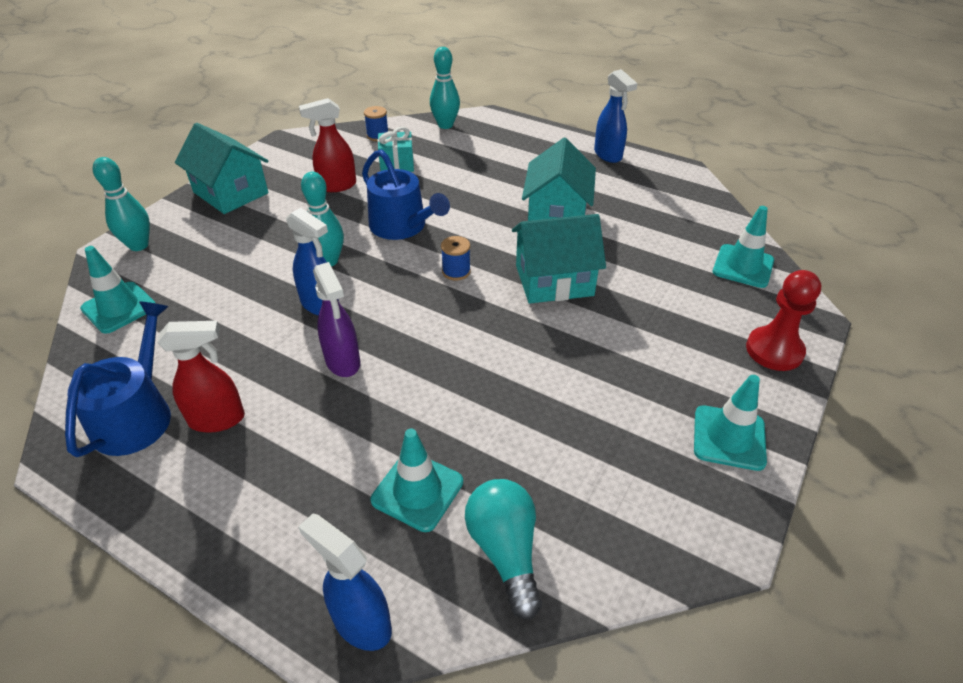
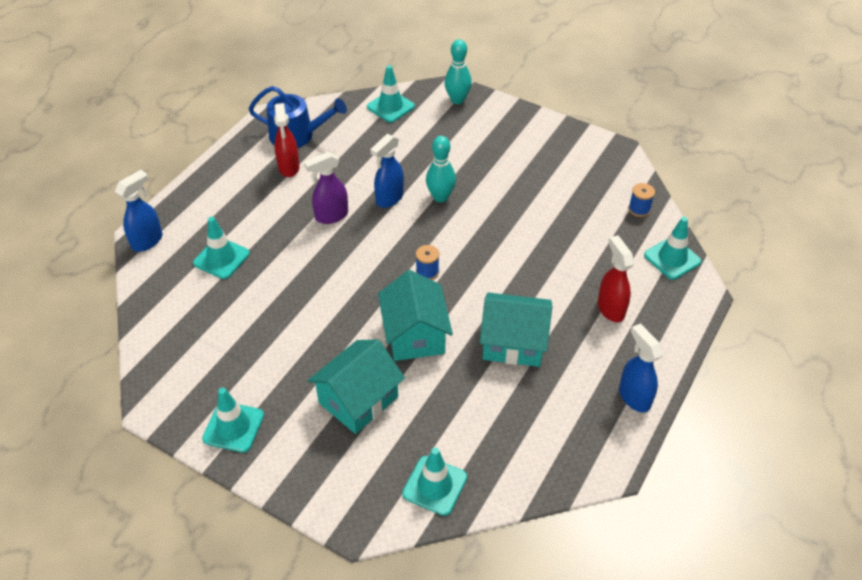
camera: 90 degrees right, 5 degrees up
turquoise house [175,123,268,214] -> turquoise house moved to [307,340,405,434]
red spray bottle [299,98,356,192] -> red spray bottle moved to [598,235,634,322]
blue watering can [362,150,450,240] -> none
turquoise gift [378,127,414,172] -> none
turquoise bowling pin [430,47,460,129] -> turquoise traffic cone [644,217,701,280]
turquoise light bulb [465,479,542,620] -> none
blue spray bottle [594,69,638,163] -> blue spray bottle turned 90 degrees clockwise [619,324,663,412]
red pawn [746,270,821,371] -> none

